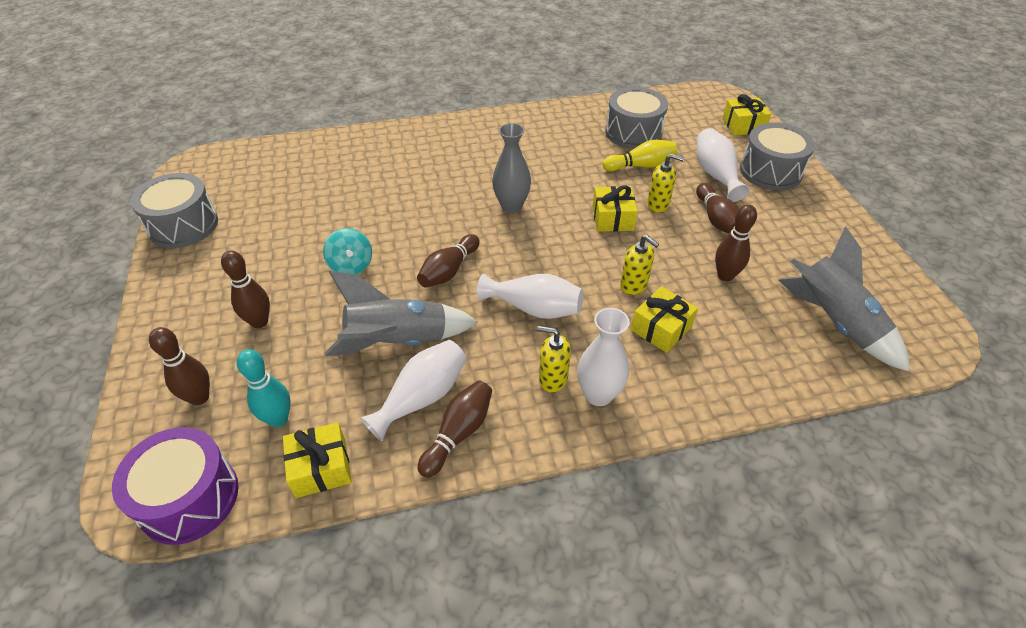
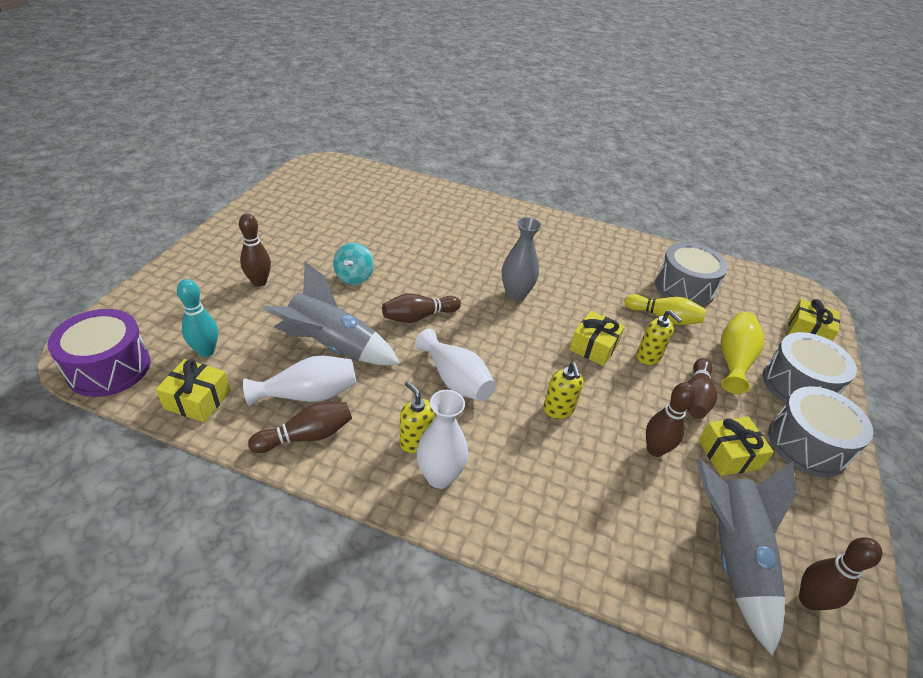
camera: 30 degrees right, 5 degrees down
grey drum [131,173,218,248] -> grey drum moved to [768,386,873,477]
brown bowling pin [149,327,210,405] -> brown bowling pin moved to [799,537,882,611]
yellow gift [631,286,698,353] -> yellow gift moved to [698,417,774,476]
white vase [697,128,750,202] -> yellow vase [721,312,764,394]

